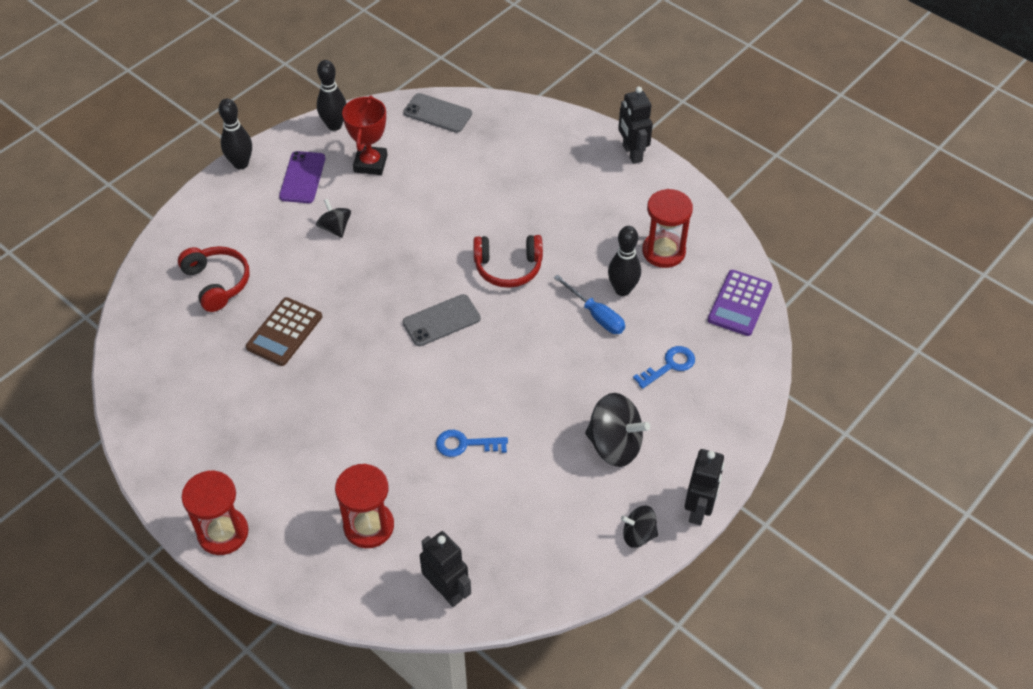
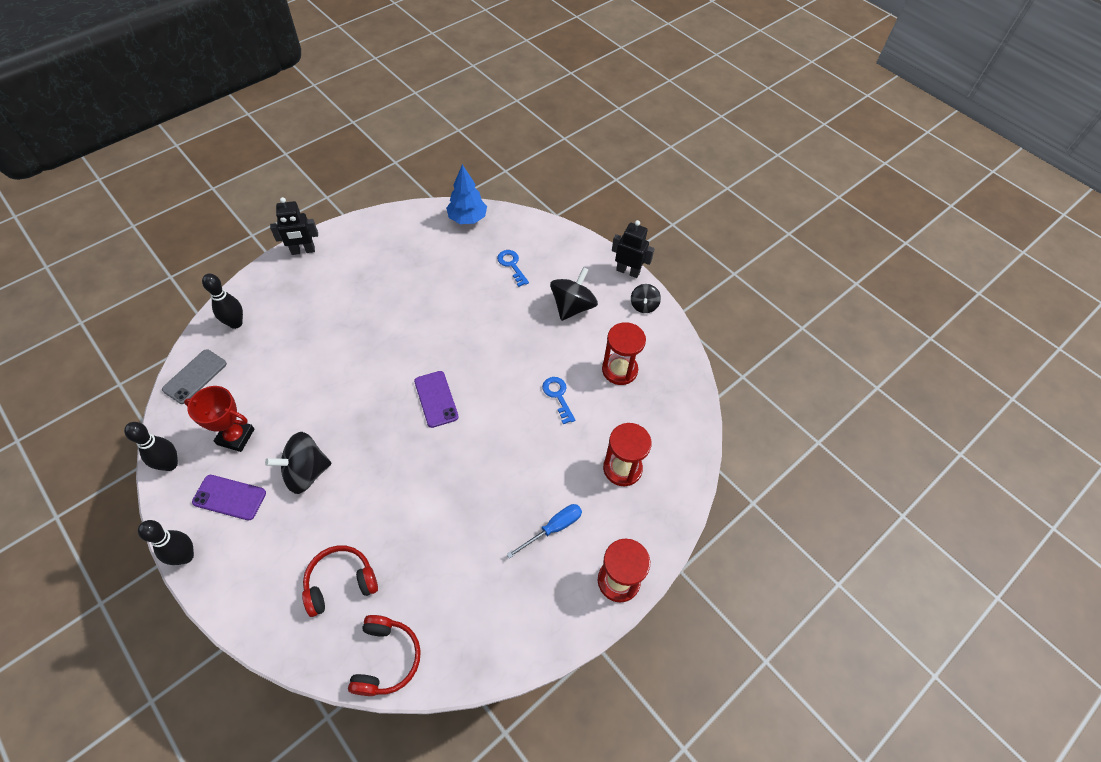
camera: 85 degrees left, 5 degrees up
brown calculator [246,297,322,366] -> none
black spinning top [316,199,351,238] -> black spinning top [265,432,332,494], size x1.73
grey phone [403,294,481,346] -> purple phone [414,371,459,428]
black robot [420,531,471,607] -> none
blue key [436,430,508,457] -> blue key turned 150 degrees clockwise [542,377,575,424]
red headphones [473,235,543,288] -> red headphones moved to [348,615,421,696]
blue screwdriver [554,275,625,334] -> blue screwdriver moved to [507,504,582,559]
black bowling pin [608,226,641,296] -> black bowling pin moved to [202,273,243,329]
red hourglass [642,189,693,268] -> red hourglass moved to [602,322,646,385]
purple calculator [708,270,772,336] -> blue tree [446,164,487,224]

